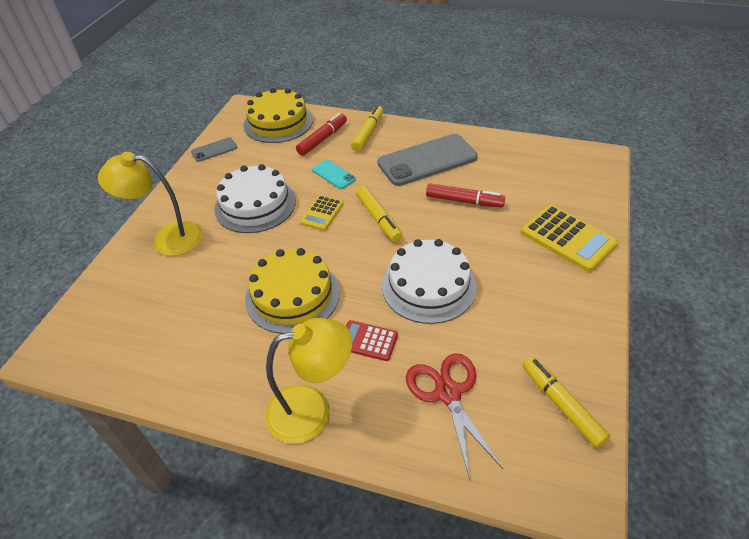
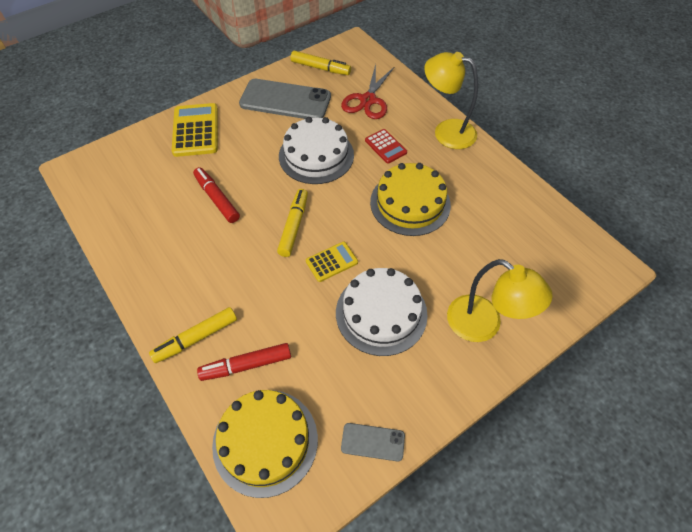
camera: 145 degrees left, 10 degrees up
turquoise phone [312,160,356,189] -> none
grey phone [377,134,478,186] -> grey phone moved to [239,79,331,119]
yellow marker [523,357,610,448] -> yellow marker turned 75 degrees counterclockwise [290,51,351,75]

